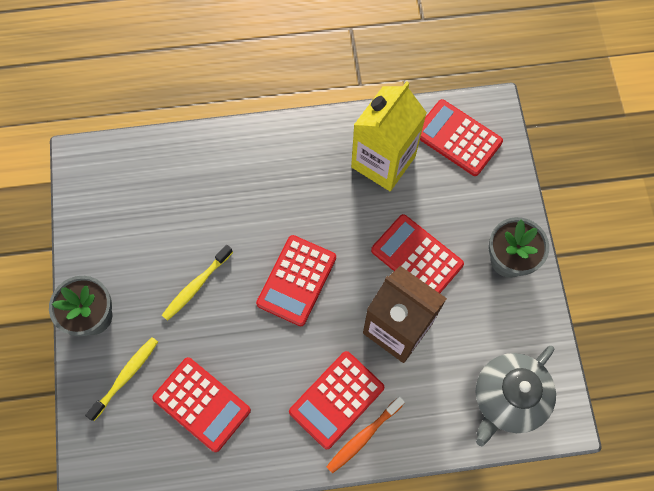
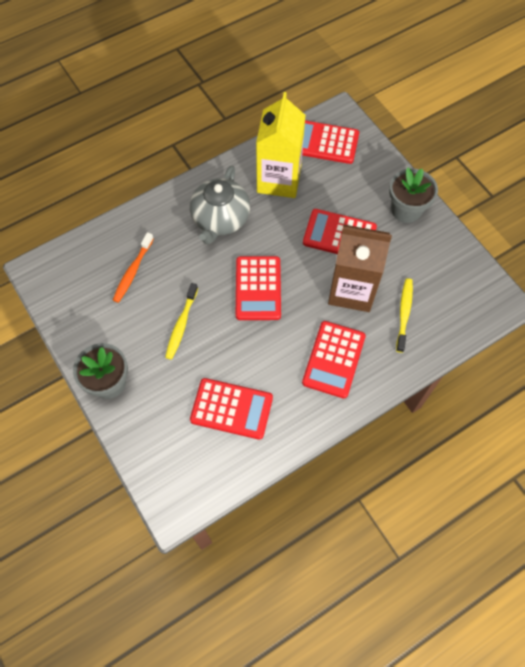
camera: 25 degrees left, 5 degrees down
yellow toothbrush [85,337,158,421] -> yellow toothbrush moved to [396,278,413,353]
orange toothbrush [326,396,405,474] -> orange toothbrush moved to [113,232,154,303]
grey teapot [476,346,556,446] -> grey teapot moved to [190,166,250,245]

